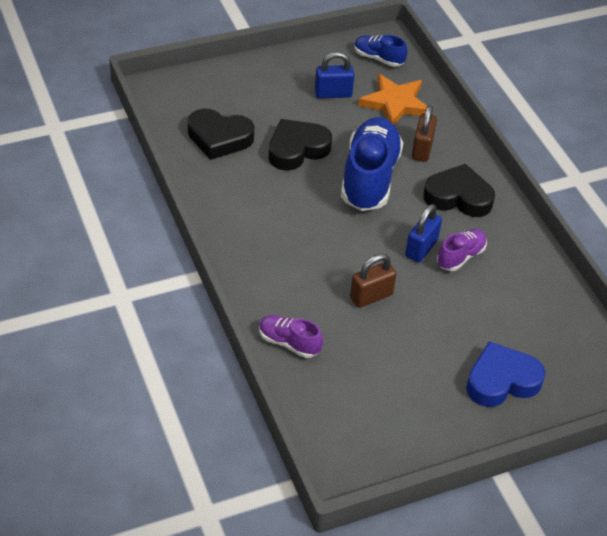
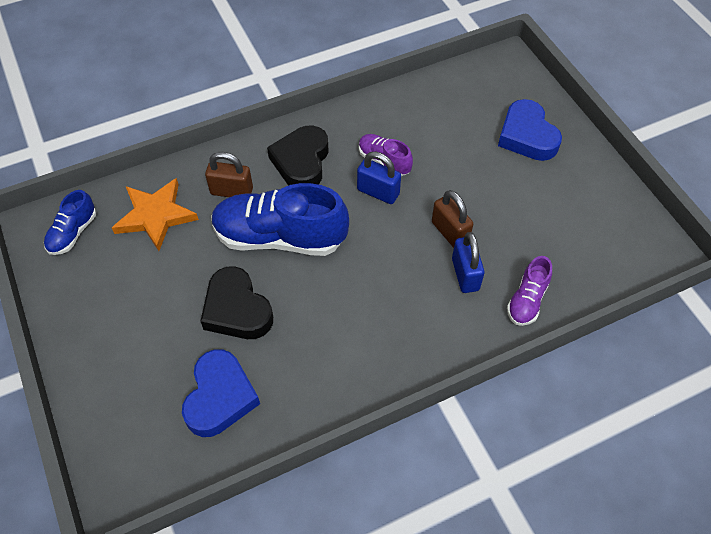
camera: 90 degrees left, 10 degrees up
black heart [188,109,254,160] -> blue heart [182,349,260,437]
blue padlock [315,52,355,98] -> blue padlock moved to [452,232,485,293]

